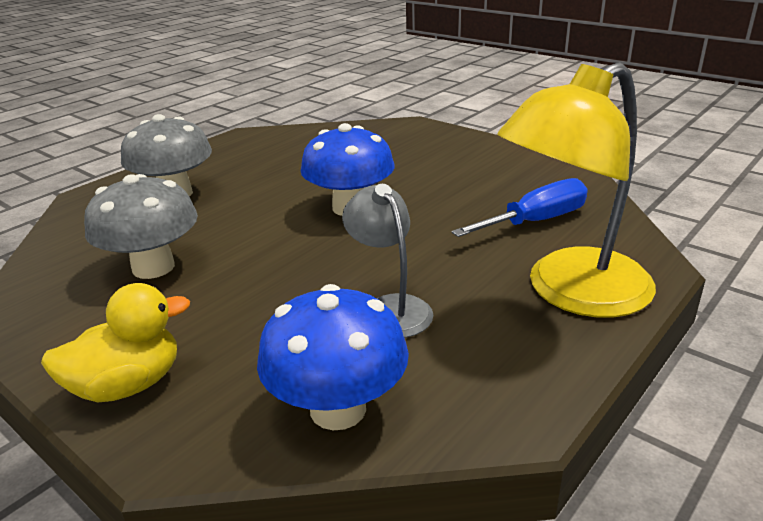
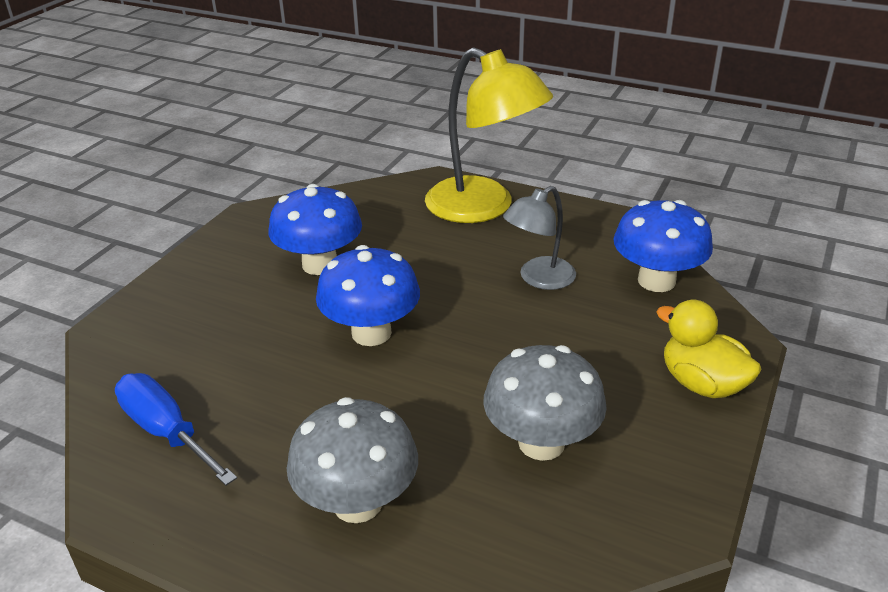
camera: 105 degrees left, 5 degrees up
blue screwdriver [451,178,588,237] -> blue screwdriver moved to [115,373,237,486]
none -> blue mushroom [268,184,362,275]

